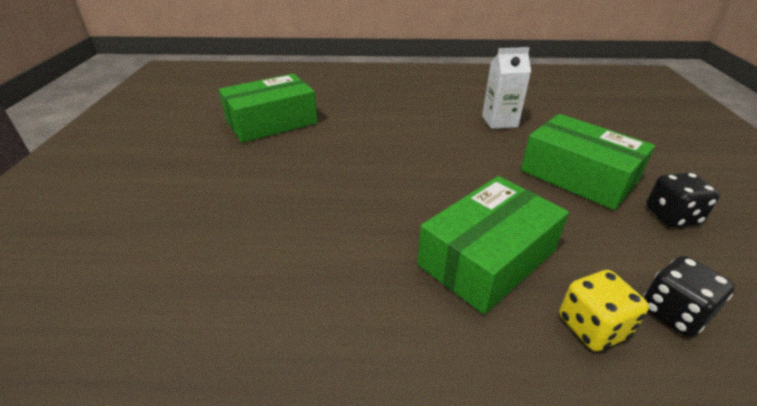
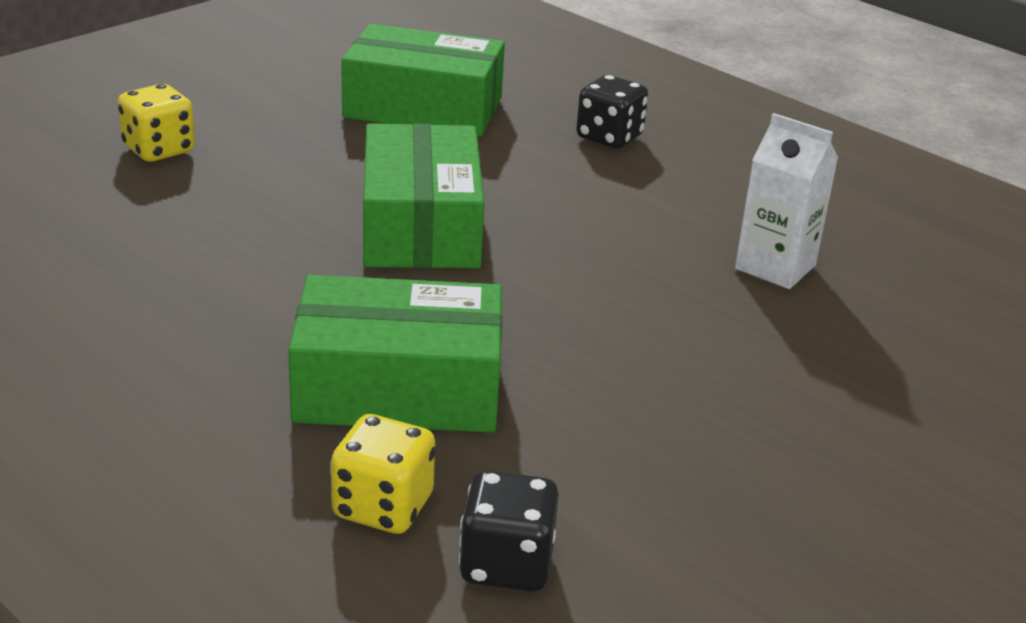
camera: 40 degrees right, 5 degrees down
green box [521,114,655,210] -> green box moved to [363,123,485,269]
black dice [646,172,720,227] -> black dice moved to [576,75,648,149]
none -> yellow dice [118,84,195,162]

